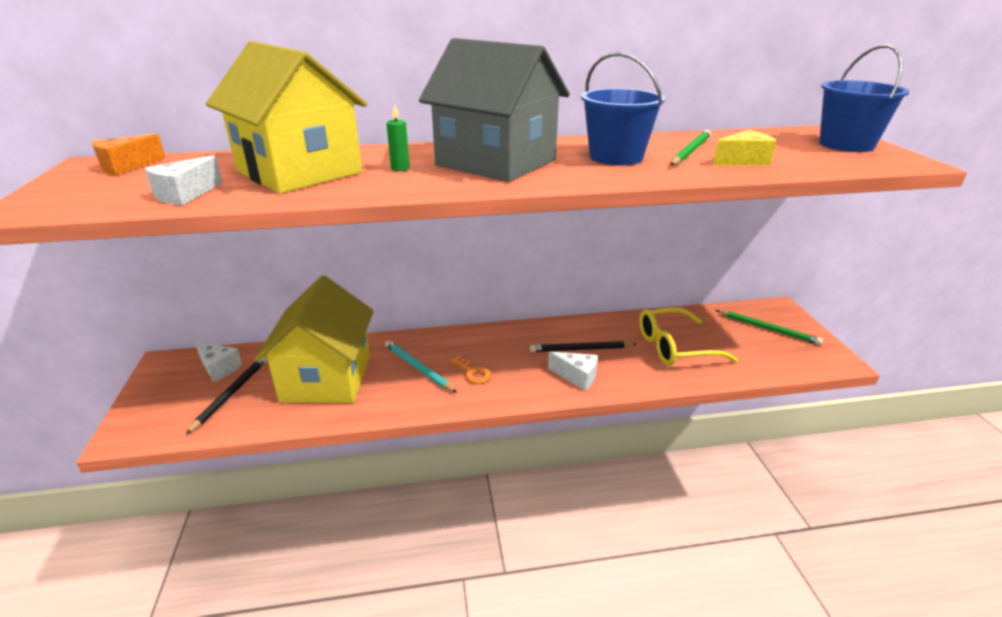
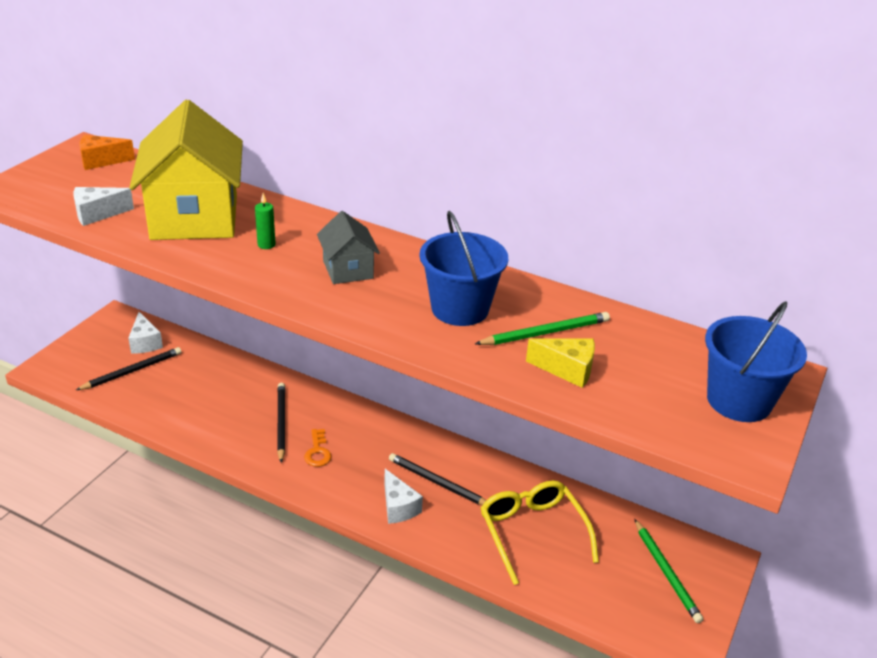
camera: 35 degrees right, 5 degrees up
yellow house [255,275,374,403] -> none
turquoise pencil [385,340,457,393] -> black pencil [277,383,285,463]
grey house [419,38,570,182] -> grey house [317,211,380,284], size x0.48
yellow glasses [639,307,738,366] -> yellow glasses turned 45 degrees clockwise [481,481,599,585]

